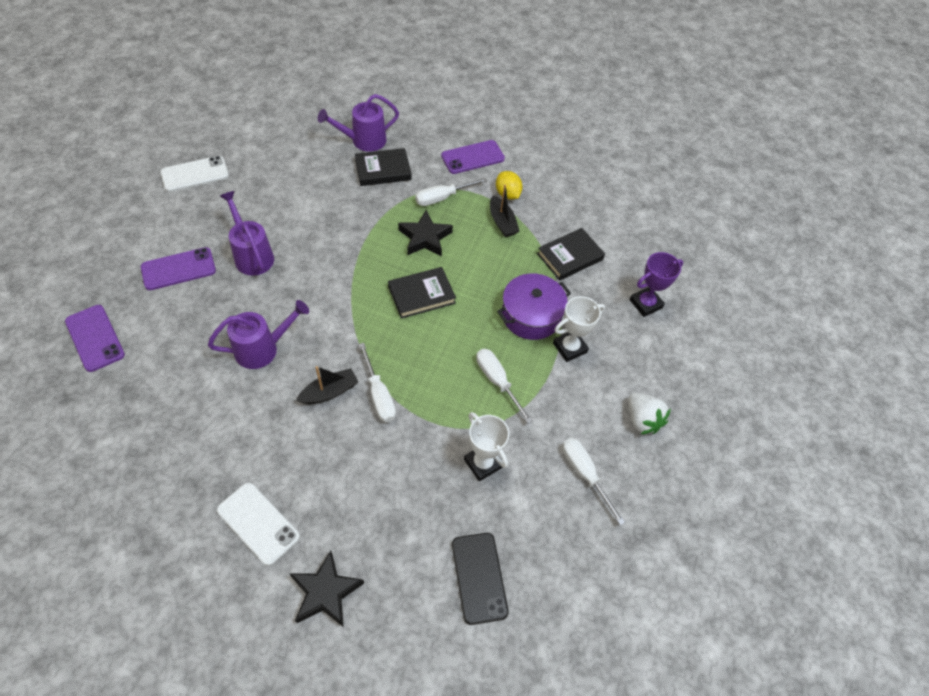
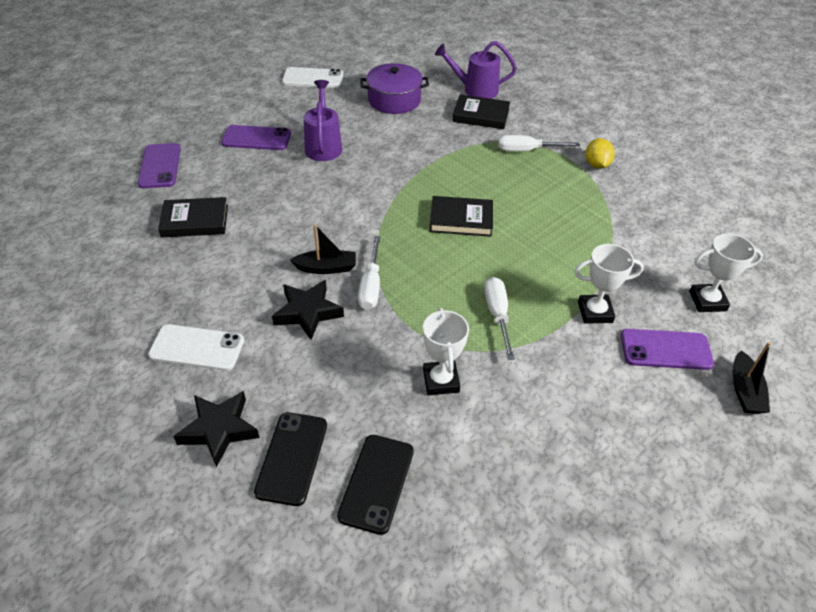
camera: 30 degrees right, 10 degrees down
purple watering can [208,300,309,369] -> none
white phone [217,482,300,566] -> white phone turned 60 degrees counterclockwise [148,324,244,371]
black star [398,210,453,257] -> black star moved to [272,280,344,340]
purple phone [441,140,505,174] -> purple phone moved to [621,329,714,370]
black boat [490,184,520,237] -> black boat moved to [733,342,771,414]
purple pot [497,273,571,340] -> purple pot moved to [360,63,429,114]
black book [537,228,605,281] -> black book moved to [158,197,228,237]
white screwdriver [562,438,626,525] -> none
white strawberry [628,393,671,434] -> none
purple trophy [630,252,683,317] -> white trophy [689,233,763,312]
none -> black phone [254,412,327,506]

